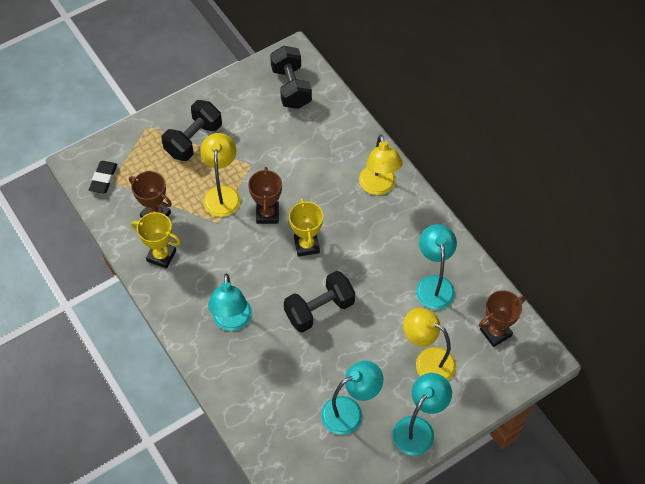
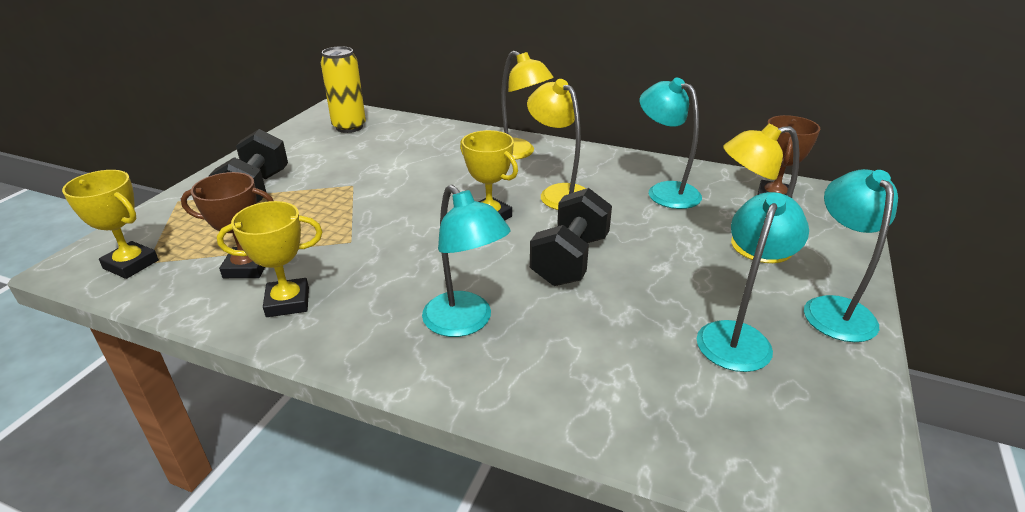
camera: 35 degrees left, 25 degrees down
black eraser [89,161,117,194] -> yellow trophy [62,170,159,279]
yellow lamp [200,133,241,217] -> yellow lamp moved to [527,79,586,210]
brown trophy [248,167,282,224] -> none
black dumbbell [270,46,312,109] -> yellow can [321,46,366,133]

